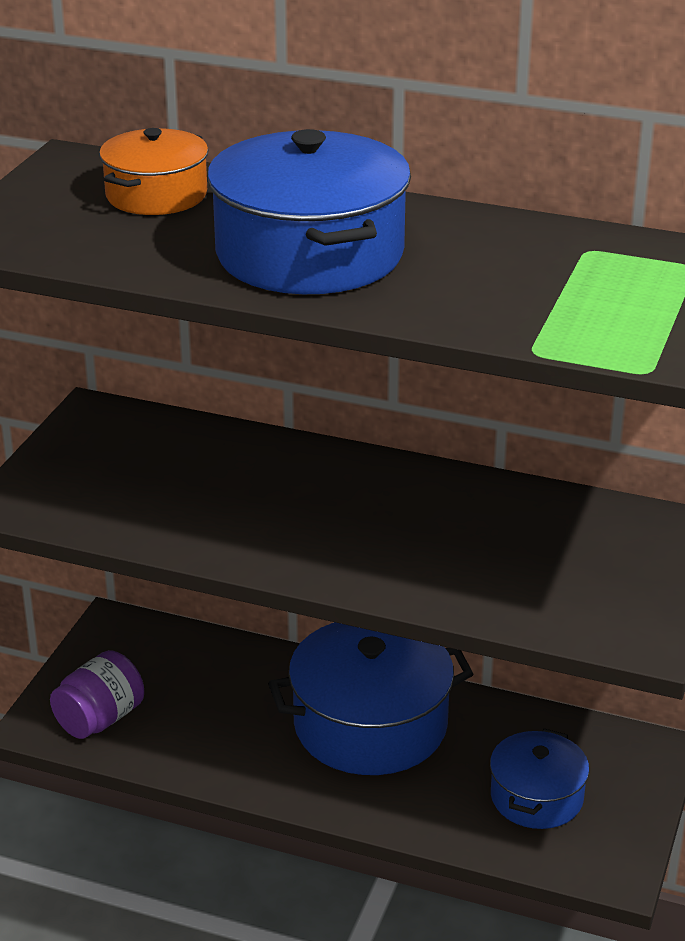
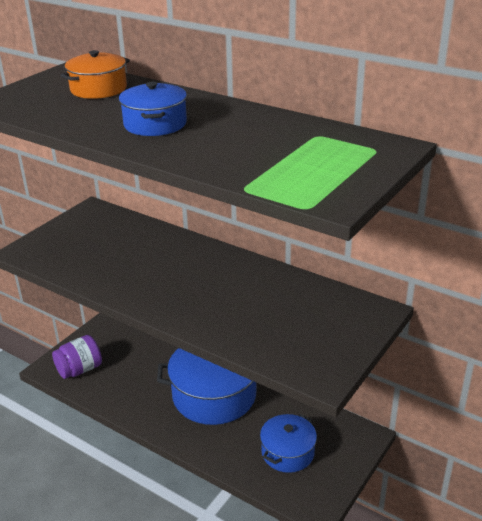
camera: 15 degrees right, 0 degrees up
blue pot [207,129,411,294] -> blue pot [119,82,187,136], size x0.58

